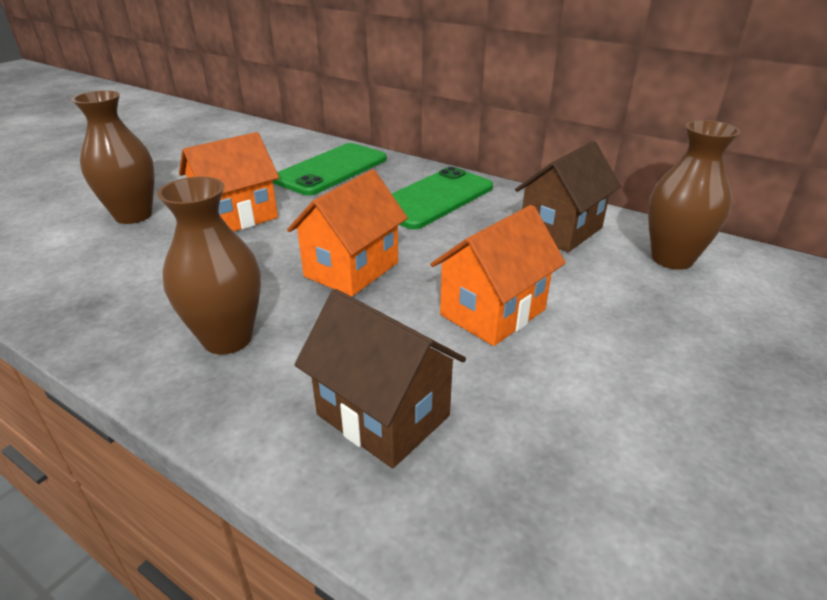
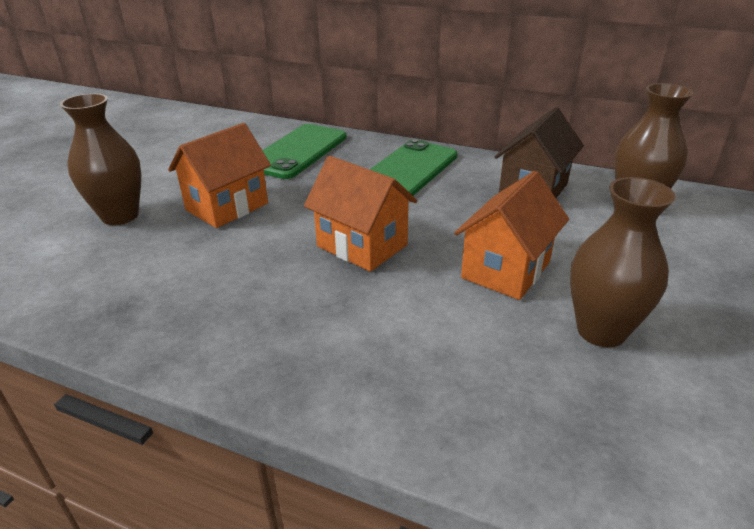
camera: 10 degrees left, 0 degrees up
brown vase [157,177,261,355] -> brown vase moved to [570,177,676,348]
orange house [287,170,408,297] -> orange house turned 75 degrees counterclockwise [304,156,417,272]
brown house [294,289,466,468] -> none

